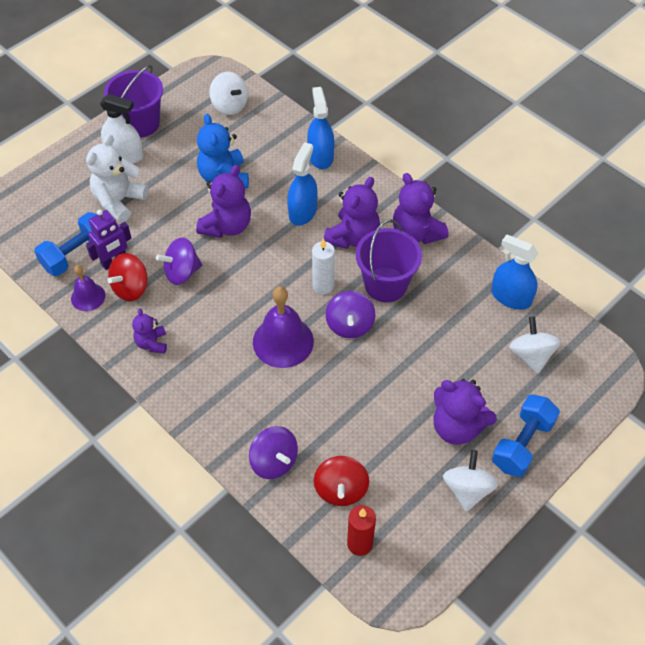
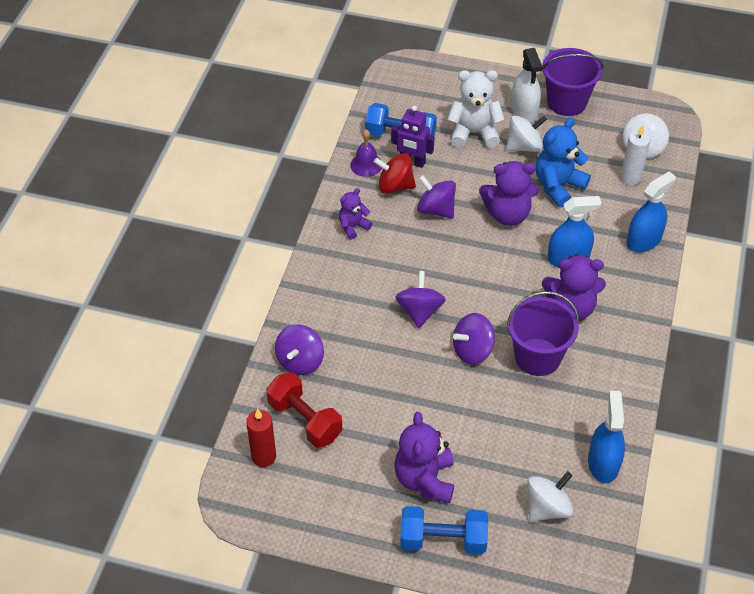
camera: 60 degrees right, 5 degrees down
purple bell [253,286,314,368] -> purple spinning top [395,271,446,328]
white candle [312,238,335,294] -> white candle moved to [620,125,650,185]
red spinning top [314,456,369,506] -> red dumbbell [266,372,342,448]
purple teddy bear [393,173,449,244] -> none
white spinning top [443,450,498,512] -> white spinning top moved to [506,115,547,152]

